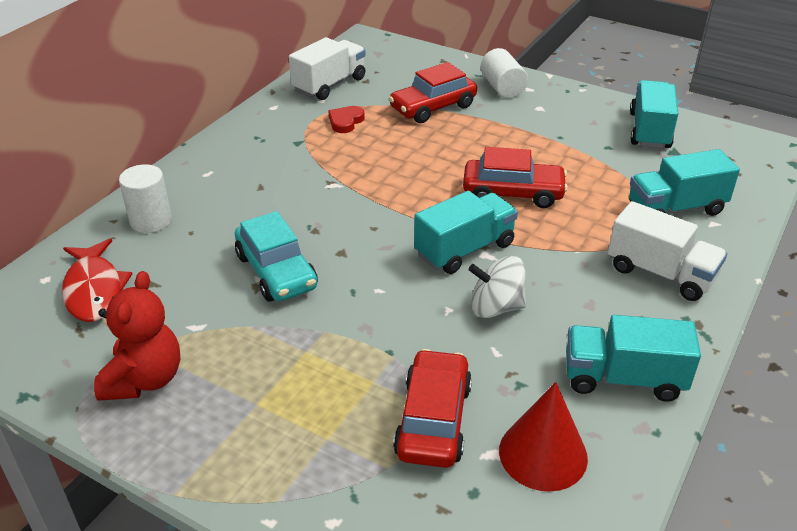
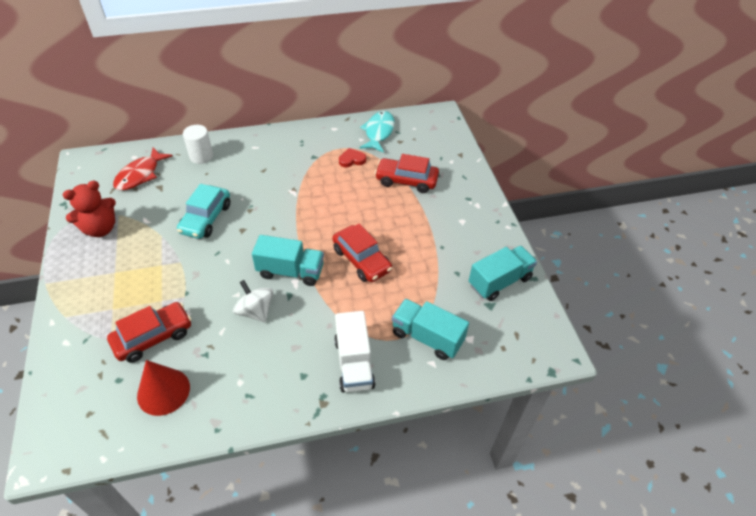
camera: 45 degrees right, 10 degrees up
white truck [289,37,366,100] -> turquoise fish [360,111,395,153]
white cylinder [481,48,528,98] -> none
turquoise truck [566,315,701,402] -> none

